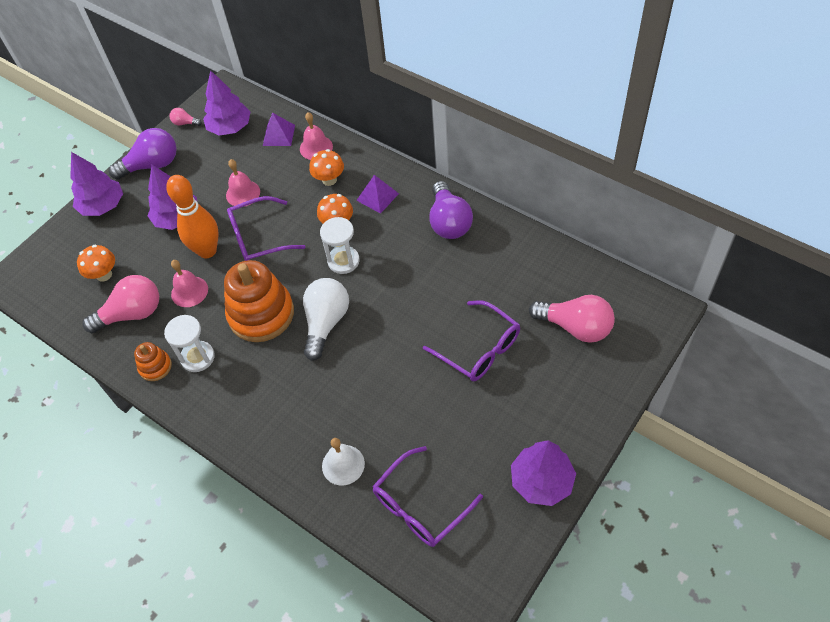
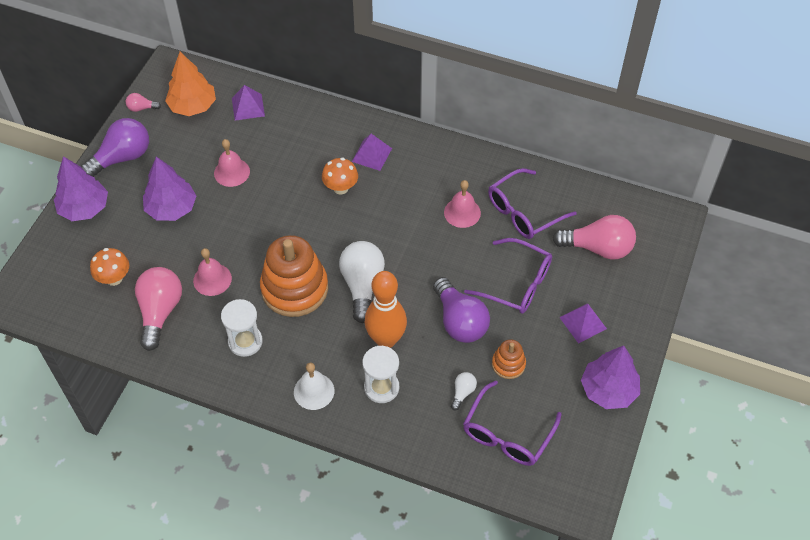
camera: 20 degrees left, 0 degrees up
pink light bulb [83,275,159,333] -> pink light bulb turned 45 degrees counterclockwise [135,267,182,351]
orange stacking toy [134,342,172,381] -> orange stacking toy moved to [492,339,526,379]
orange bowling pin [166,175,219,258] -> orange bowling pin moved to [365,271,407,348]
purple tree [203,70,251,136] -> orange tree [165,52,216,116]
purple glasses [227,196,306,261] -> purple glasses moved to [488,168,577,239]
pink bell [300,112,333,160] -> pink bell moved to [444,180,481,228]
orange mushroom [309,149,344,186] -> none
white hourglass [320,217,360,274] -> white hourglass moved to [362,346,399,403]
white bell [322,438,365,485] -> white bell moved to [294,363,335,410]
purple light bulb [429,181,473,239] -> purple light bulb moved to [433,277,490,343]
none -> white light bulb [451,372,477,410]
none -> purple pyramid [559,303,607,344]

